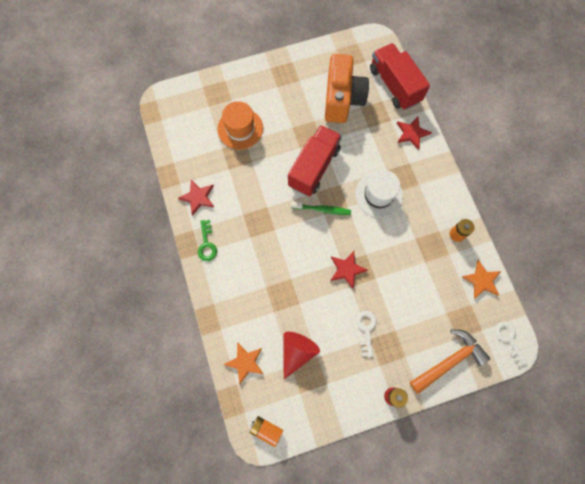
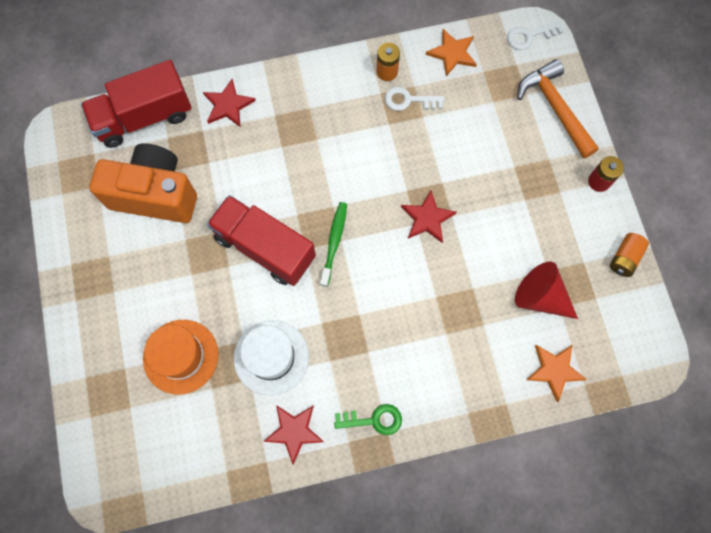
camera: 85 degrees left, 0 degrees up
orange battery [249,416,283,447] -> orange battery moved to [610,233,649,277]
white hat [355,170,403,218] -> white hat moved to [234,320,309,395]
white key [356,311,377,357] -> white key moved to [385,87,444,111]

